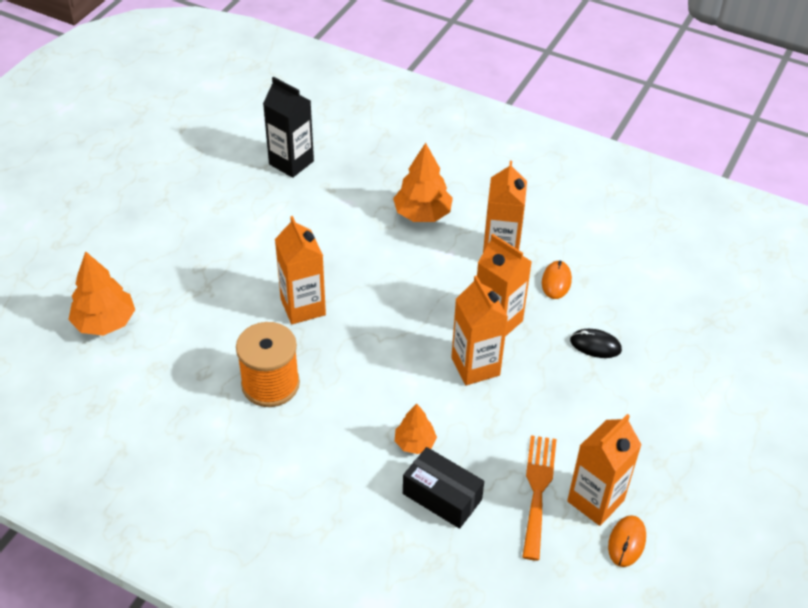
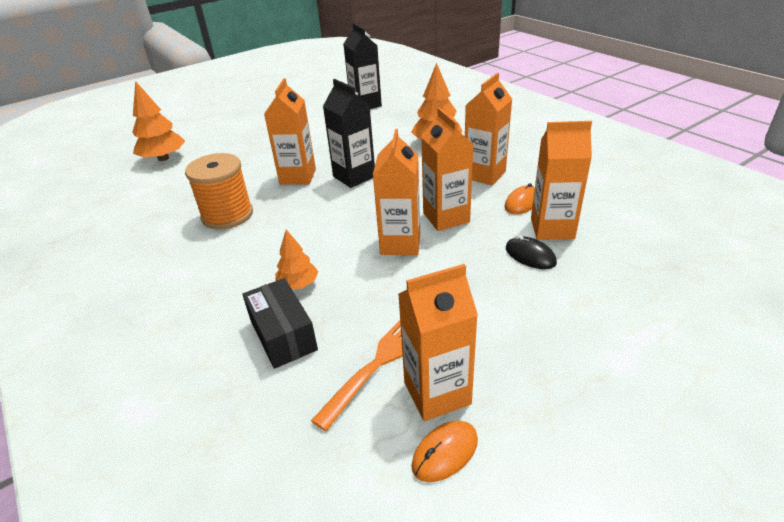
camera: 30 degrees right, 10 degrees down
none -> black carton [323,79,375,188]
none -> orange carton [531,121,592,240]

